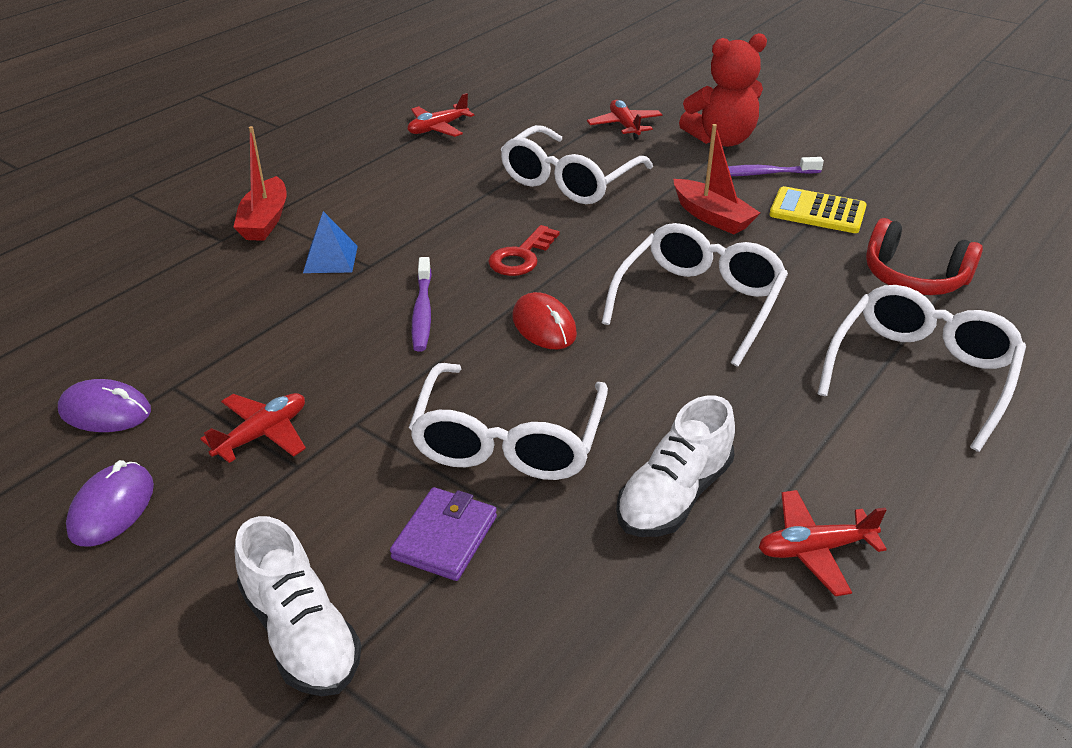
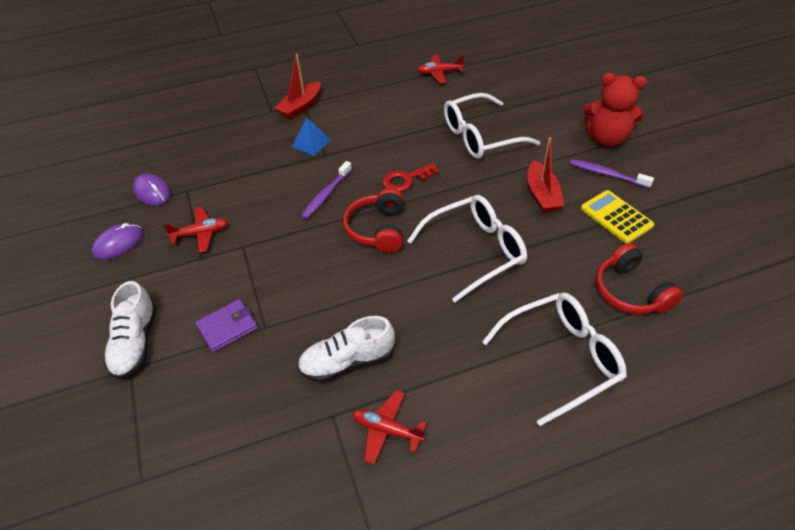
camera: 35 degrees right, 10 degrees up
white glasses [409,363,608,480] -> none
red mouse [512,292,577,349] -> red headphones [343,188,404,253]
red plane [587,100,662,140] -> none

